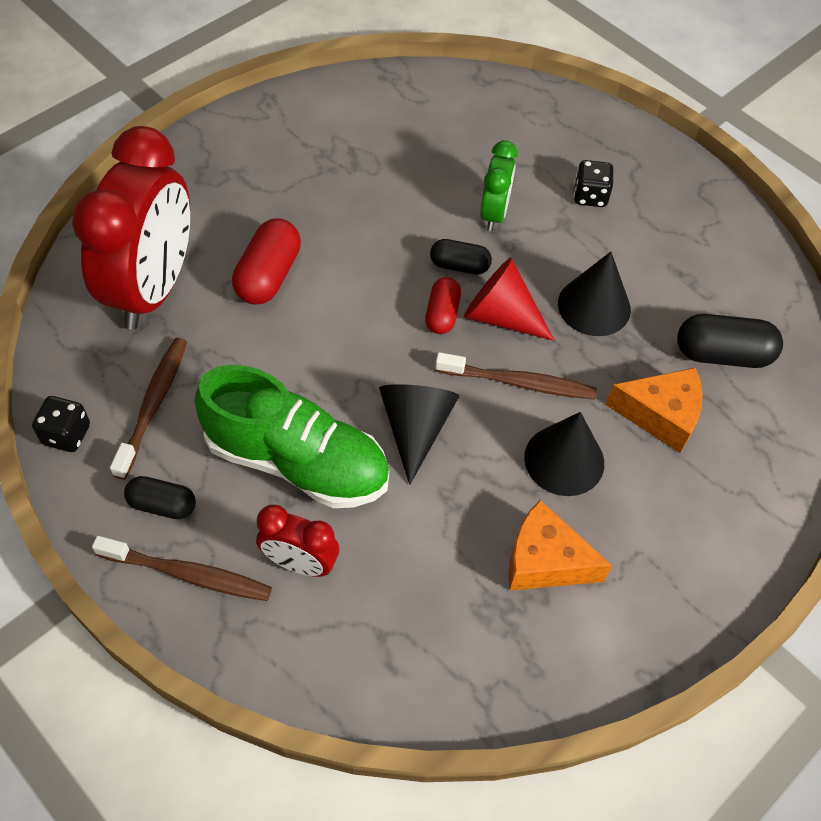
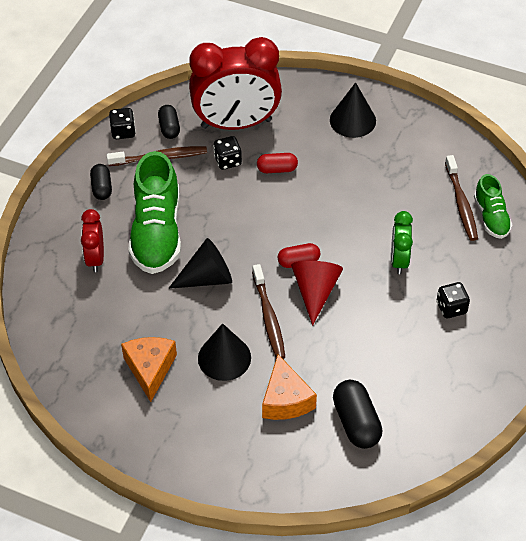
camera: 70 degrees right, 5 degrees down
brown toothbrush [92,536,272,601] -> brown toothbrush moved to [445,155,478,241]
red capsule [232,218,301,305] -> red capsule [257,153,298,173], size x0.63
black capsule [430,239,492,275] -> black capsule moved to [158,105,180,139]
green clock [480,140,518,231] -> green clock turned 105 degrees clockwise [391,211,413,274]
black cone [558,252,631,336] -> black cone moved to [330,82,376,138]
none -> black dice [213,136,242,170]
none -> green shoe [474,174,512,239]

